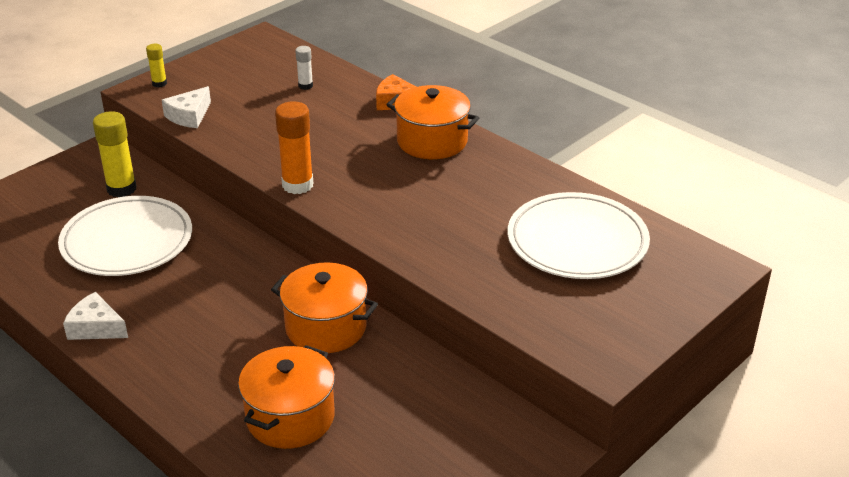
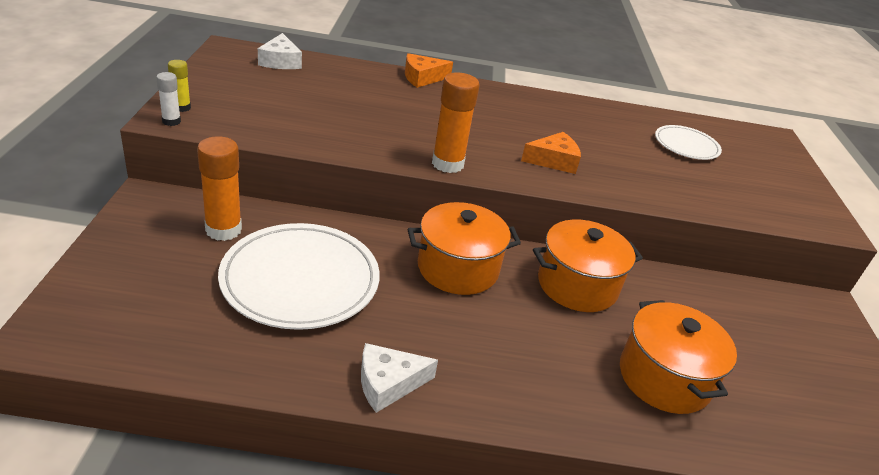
camera: 45 degrees left, 0 degrees up
yellow glue stick [93,111,136,197] -> orange glue stick [197,136,242,241]
white cheese [162,86,211,128] -> white cheese moved to [258,33,302,69]
white glue stick [295,46,313,90] -> white glue stick moved to [156,72,181,126]
orange pot [386,85,479,159] -> orange pot moved to [408,202,521,295]
white plate [508,192,650,279] -> white plate [655,125,722,160], size x0.55
none -> orange cheese [521,132,581,174]

